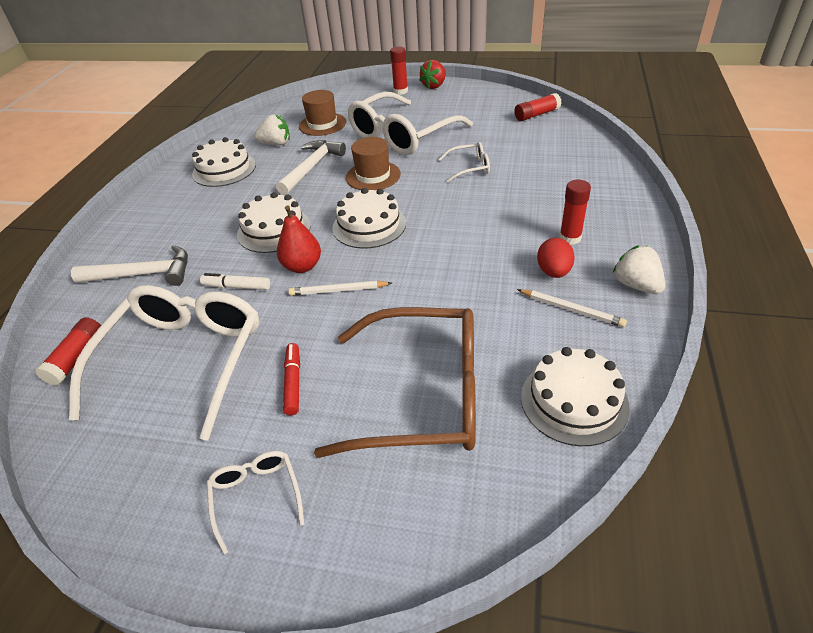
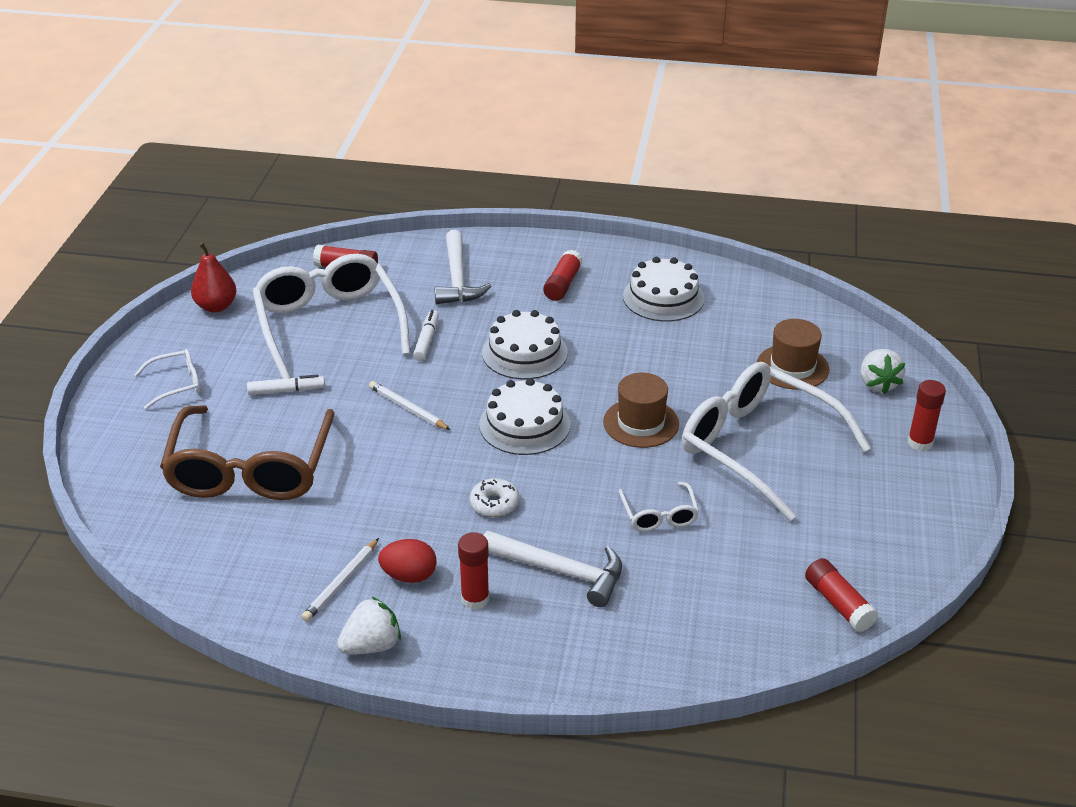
camera: 85 degrees right, 5 degrees down
white glasses [69,285,259,441] -> white glasses turned 120 degrees counterclockwise [253,254,411,379]
white strawberry [254,114,290,146] -> white strawberry moved to [860,349,905,394]
white hammer [276,140,346,195] -> white hammer moved to [484,531,622,607]
red pear [277,205,321,273] -> red pear moved to [191,242,237,313]
red marker [283,343,300,415] -> white marker [247,374,325,395]
white pencil [288,281,392,296] -> white pencil turned 45 degrees counterclockwise [369,381,450,430]
red strawberry [419,60,446,89] -> none
white cake [521,347,630,446] -> none
none -> white donut [470,478,519,517]
none -> red glue stick [543,250,583,301]

